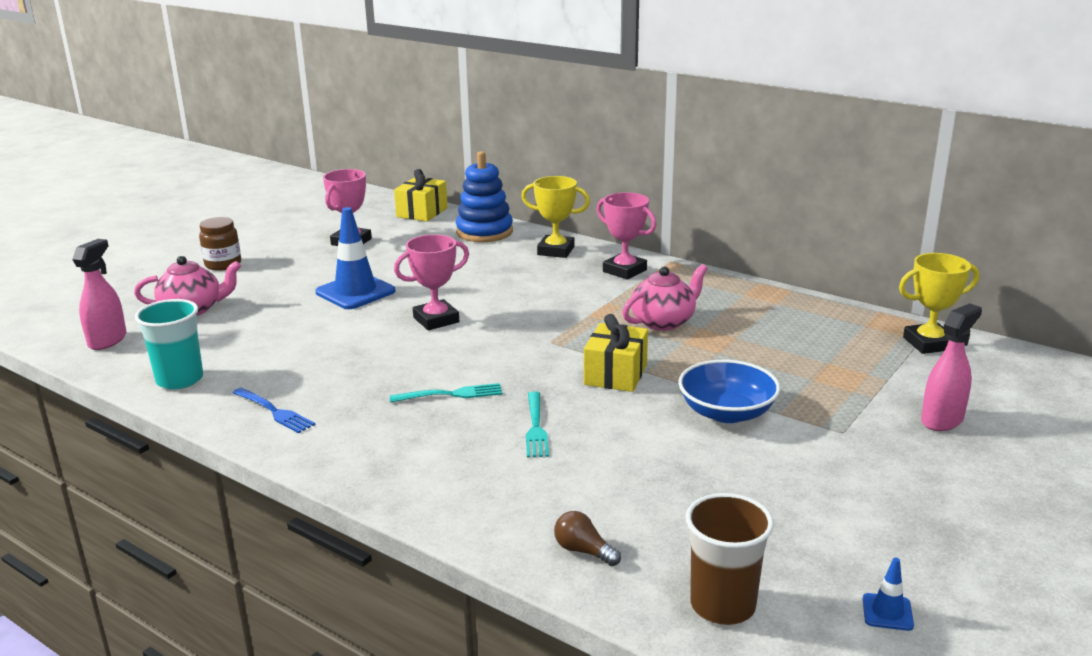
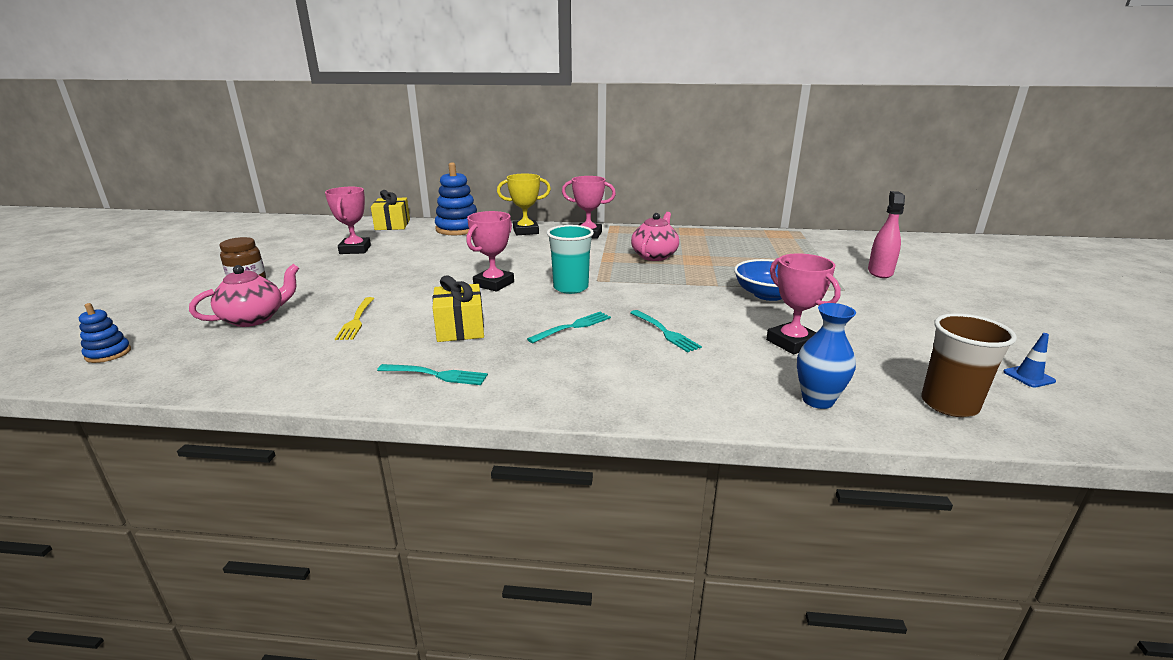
camera: 30 degrees left, 0 degrees up
pink spray bottle [72,239,126,350] -> none
turquoise cup [135,299,203,389] -> turquoise cup moved to [547,225,594,294]
blue fork [233,387,315,433] -> turquoise fork [377,364,488,385]
blue traffic cone [316,207,396,309] -> none
brown light bulb [554,511,621,566] -> blue vase [797,303,856,409]
yellow gift [584,314,648,392] -> yellow gift moved to [432,276,484,342]
yellow trophy [899,253,979,354] -> none
none -> blue stacking toy [79,303,131,363]
none -> yellow fork [335,297,374,340]
none -> pink trophy [766,253,841,354]

